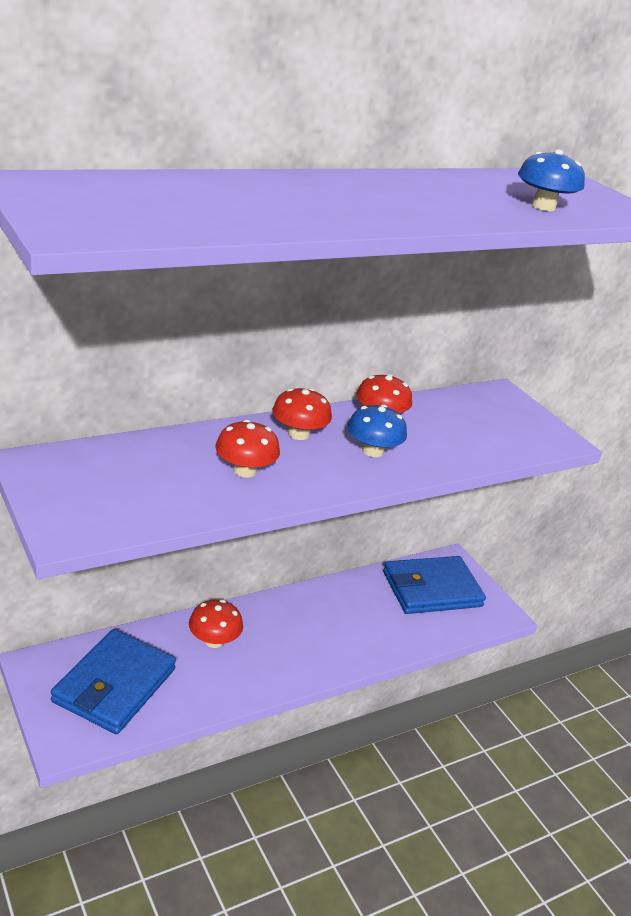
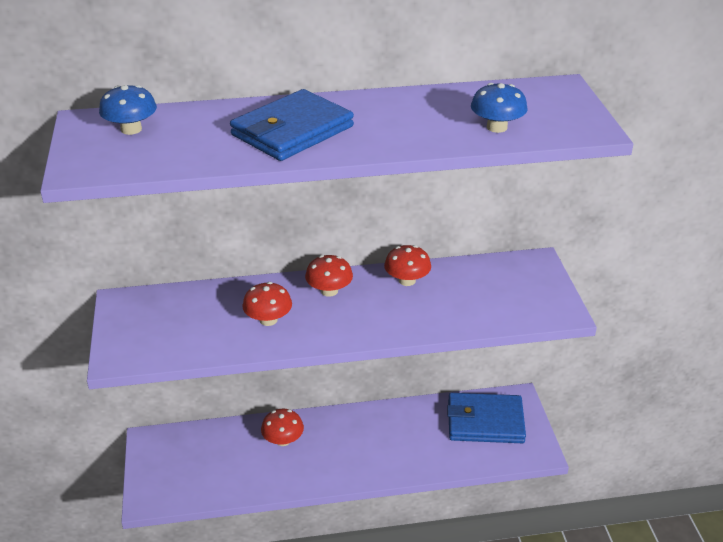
camera: 25 degrees right, 5 degrees up
blue wallet [51,629,176,734] -> blue wallet moved to [230,89,354,161]
blue mushroom [347,404,407,457] -> blue mushroom moved to [99,85,157,135]

